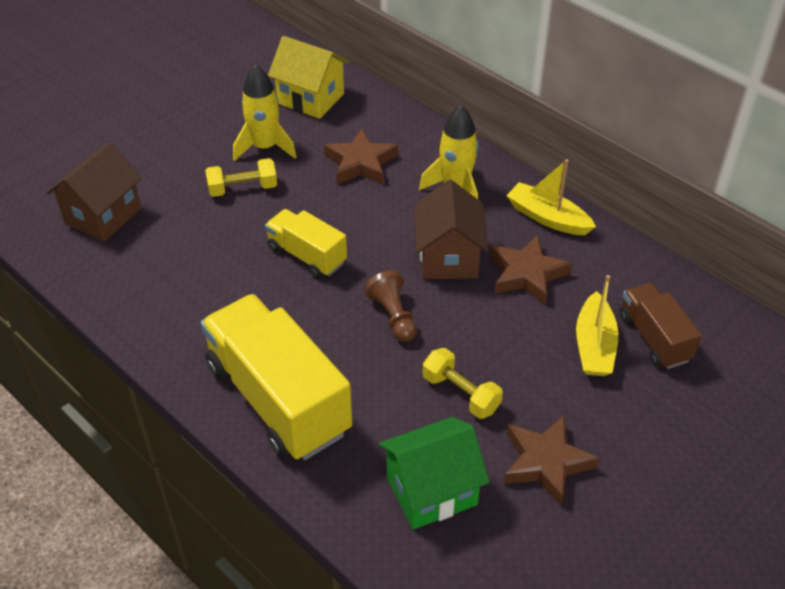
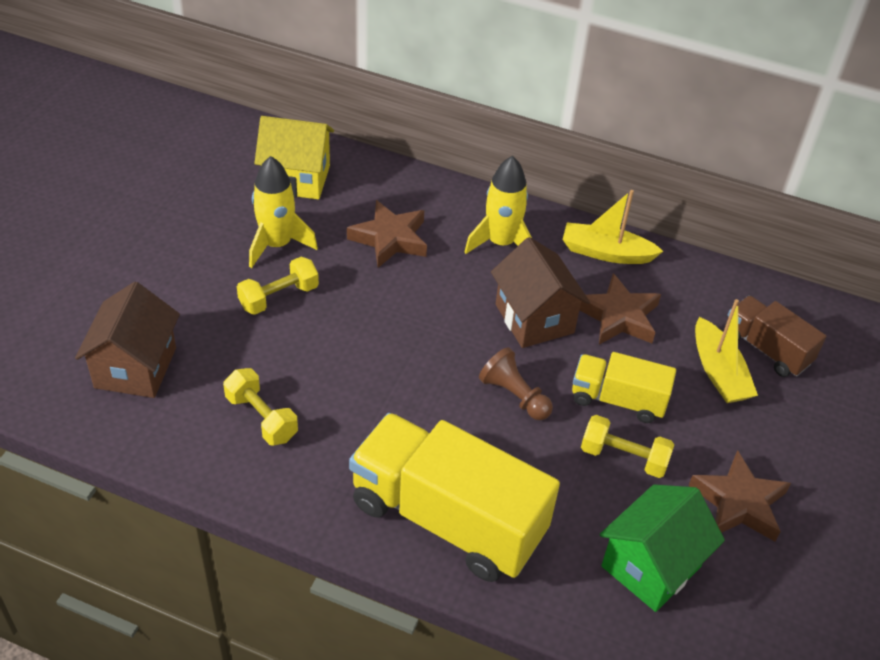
camera: 25 degrees left, 0 degrees up
yellow truck [265,209,347,278] -> yellow truck moved to [572,352,676,423]
none -> yellow dumbbell [223,368,298,445]

